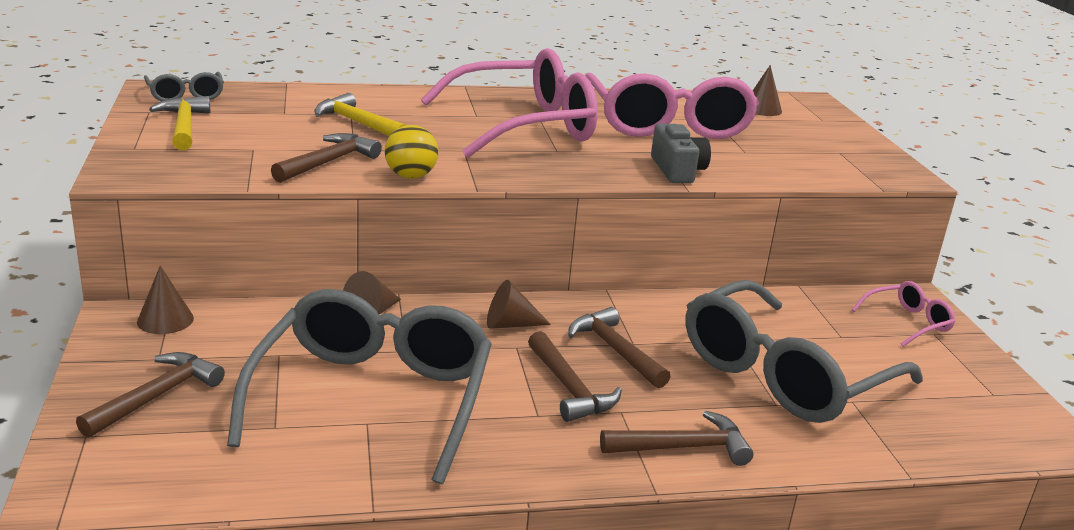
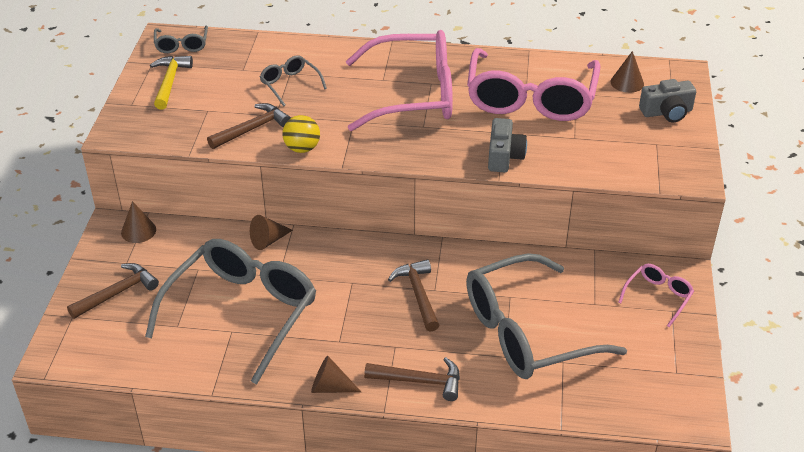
camera: 20 degrees right, 15 degrees up
yellow hammer [314,93,405,136] -> grey glasses [260,55,327,107]
brown cone [487,280,551,329] -> brown cone moved to [311,355,361,393]
brown hammer [528,331,622,422] -> none
pink glasses [852,281,955,347] -> pink glasses turned 45 degrees counterclockwise [618,264,694,327]
none -> grey camera [639,79,696,122]

